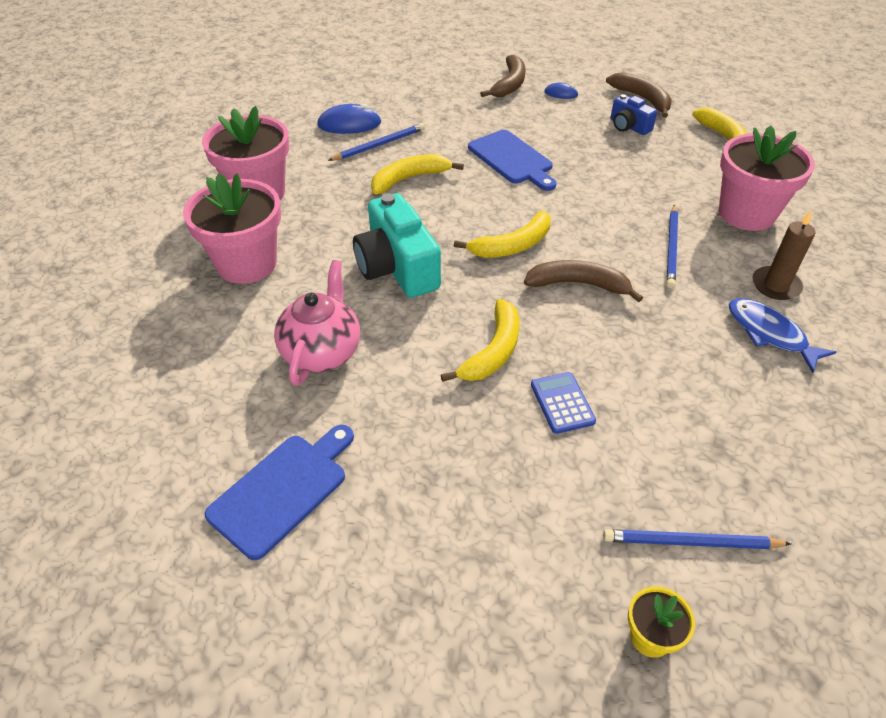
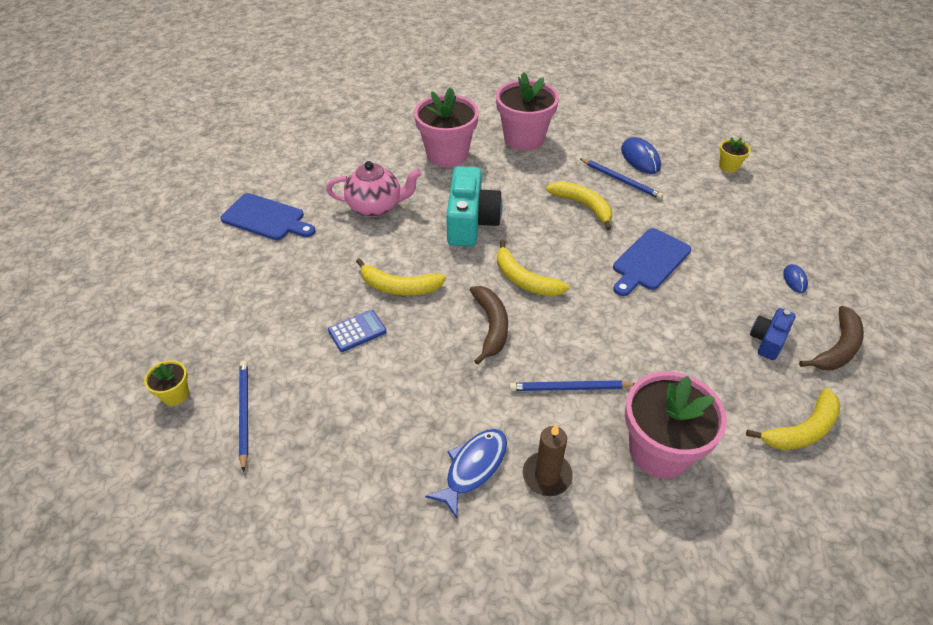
camera: 75 degrees right, 0 degrees up
turquoise camera [353,193,441,298] -> turquoise camera turned 135 degrees clockwise [446,166,502,247]
brown banana [480,55,525,97] -> none
none -> yellow flower pot [719,137,751,173]

